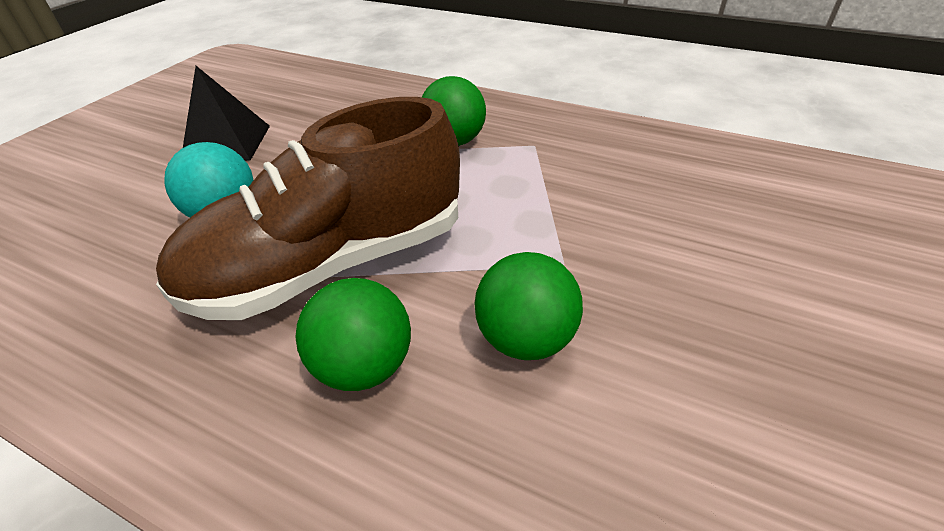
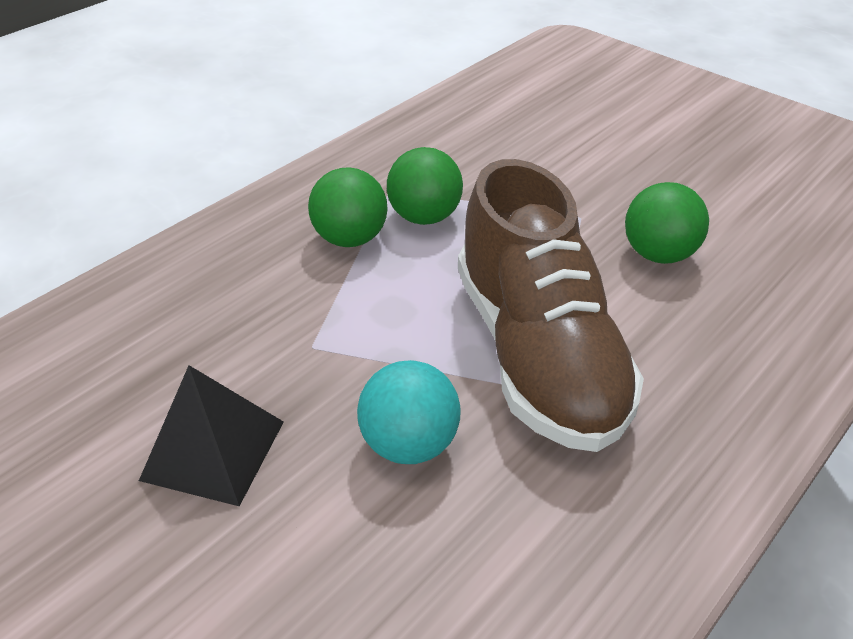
camera: 75 degrees left, 0 degrees up
green ball [295,278,411,391] -> green ball moved to [387,147,463,225]

